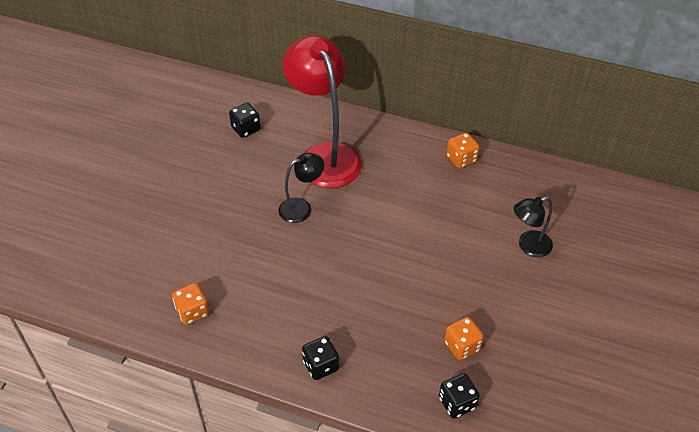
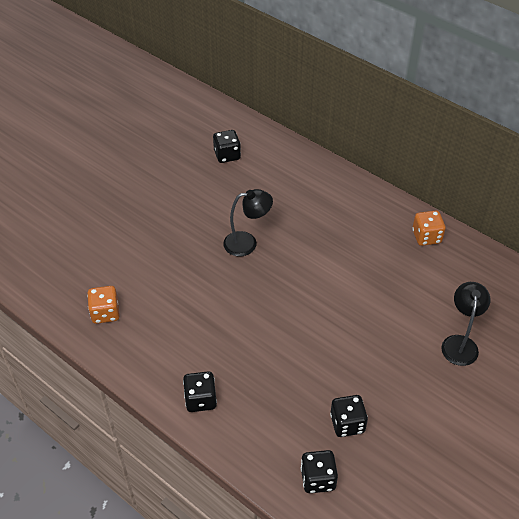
camera: 20 degrees right, 0 degrees up
red lamp [283,35,362,188] -> none
orange dice [444,317,484,360] -> black dice [330,395,368,437]
black lamp [514,196,553,257] -> black lamp turned 105 degrees clockwise [441,282,490,366]

